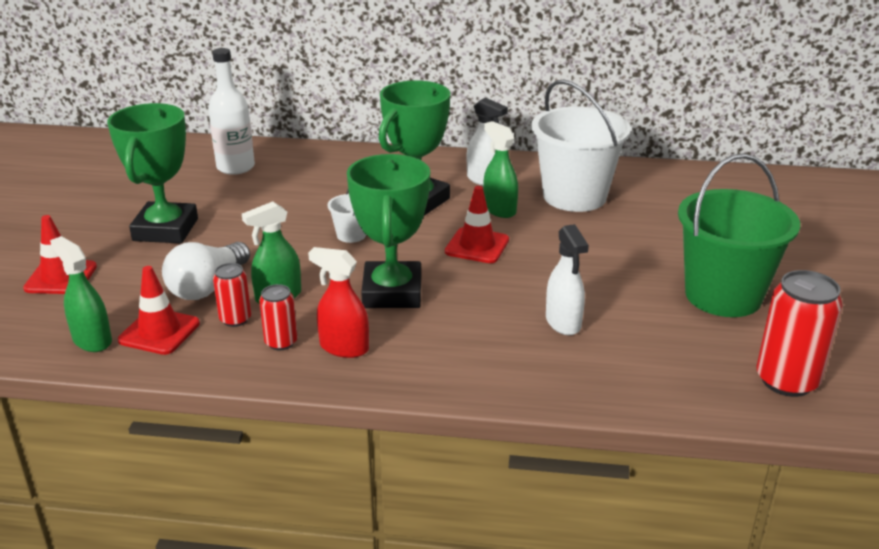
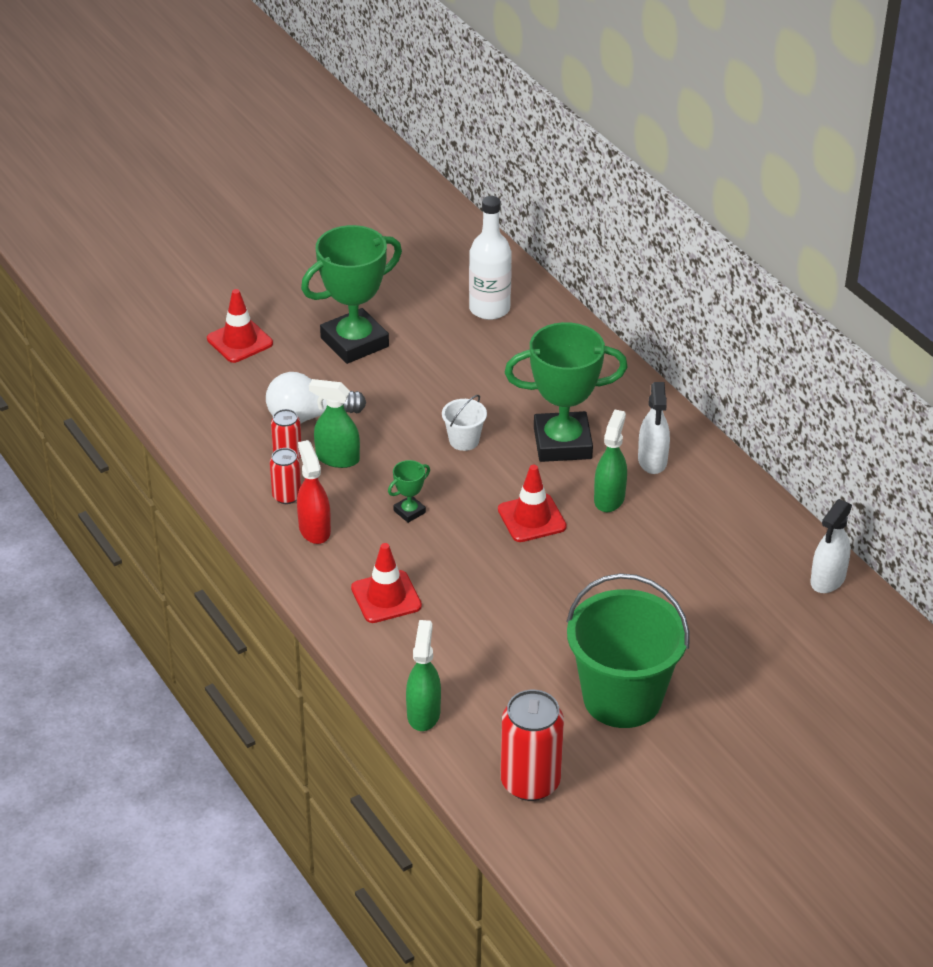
camera: 50 degrees right, 10 degrees up
green spray bottle [50,236,112,352] -> green spray bottle moved to [406,620,441,731]
red traffic cone [118,266,200,355] -> red traffic cone moved to [351,543,422,623]
green trophy [347,154,430,308] -> green trophy [388,460,430,523], size x0.43
white bucket [531,80,631,212] -> none
white spray bottle [546,224,589,335] -> white spray bottle moved to [810,499,852,593]

